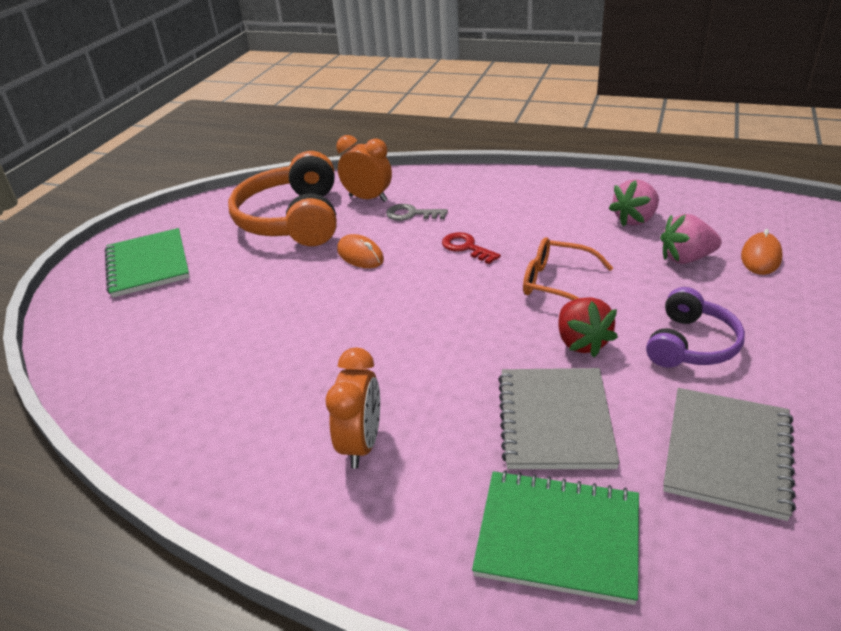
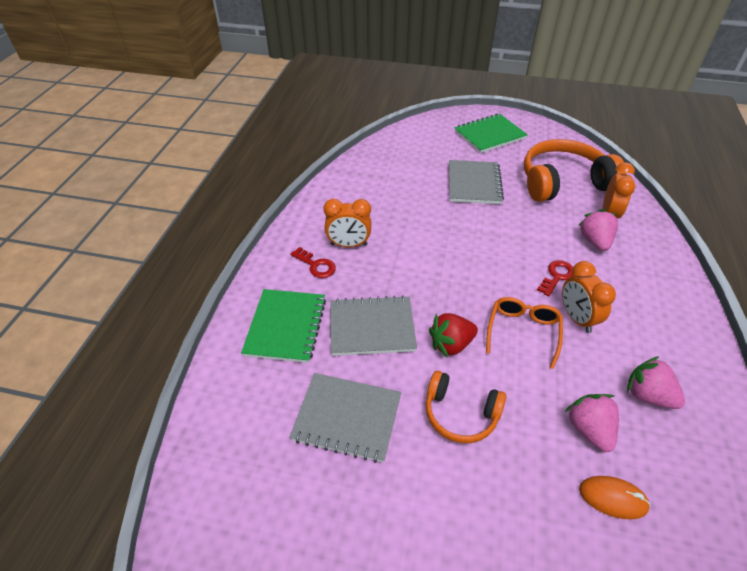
camera: 80 degrees right, 10 degrees up
orange mouse [337,234,384,268] -> none
grey key [386,204,448,221] -> pink strawberry [578,209,618,251]
purple headphones [646,287,745,368] -> orange headphones [426,371,506,443]
none -> red key [291,247,336,278]
none -> grey notebook [449,160,504,204]
none -> orange clock [562,261,616,333]

